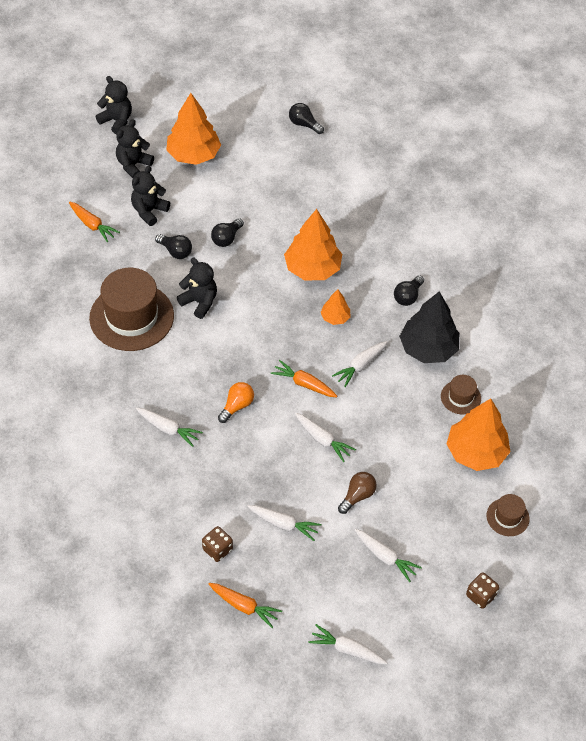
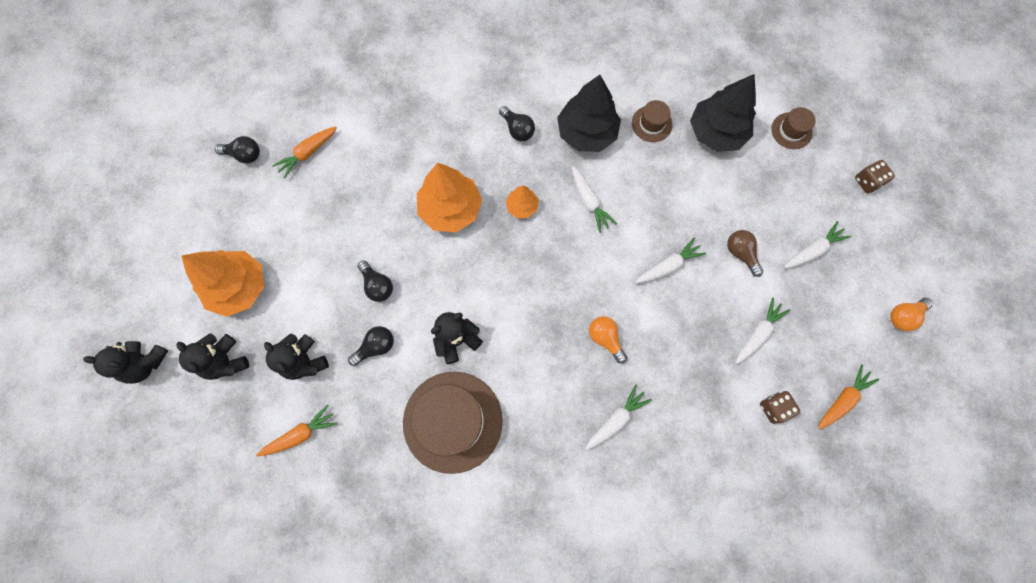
camera: 70 degrees left, 20 degrees up
black teddy bear [96,76,132,134] -> black teddy bear turned 135 degrees counterclockwise [83,341,168,384]
orange carrot [271,360,337,397] -> orange carrot moved to [272,126,337,179]
black light bulb [289,103,324,134] -> black light bulb turned 135 degrees counterclockwise [215,136,260,163]
white carrot [308,624,387,664] -> orange light bulb [890,298,933,331]
orange tree [446,399,511,471] -> black tree [690,74,756,152]

